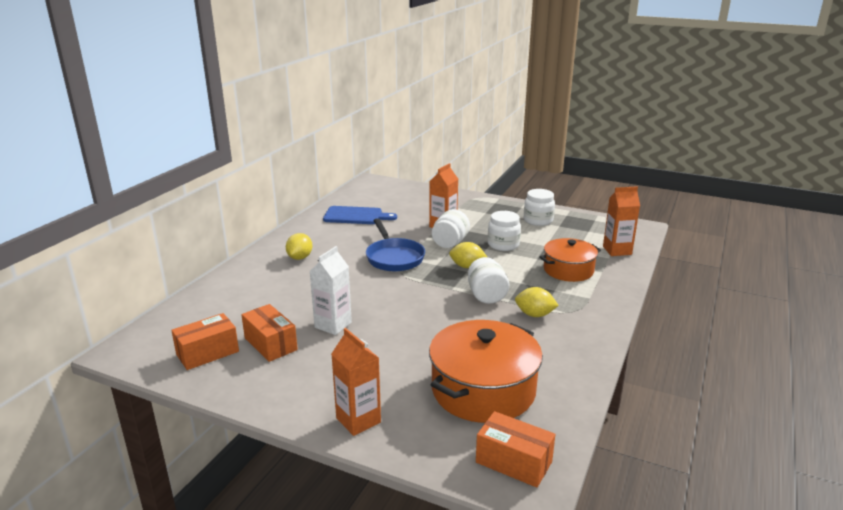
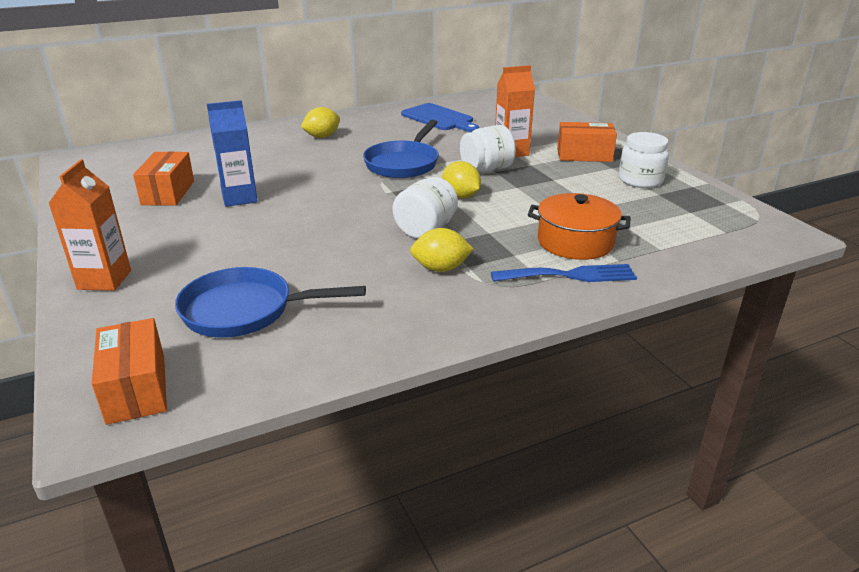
camera: 40 degrees right, 5 degrees up
orange box [171,313,239,370] -> orange box moved to [557,122,617,162]
white carton [310,246,352,335] -> blue carton [207,100,258,207]
orange pot [429,320,543,423] -> blue pan [175,267,366,338]
white jar [488,211,521,251] -> none
yellow lemon [515,287,559,317] -> yellow lemon turned 60 degrees counterclockwise [410,228,474,272]
orange carton [603,186,640,256] -> none
none -> blue fork [491,264,637,282]

